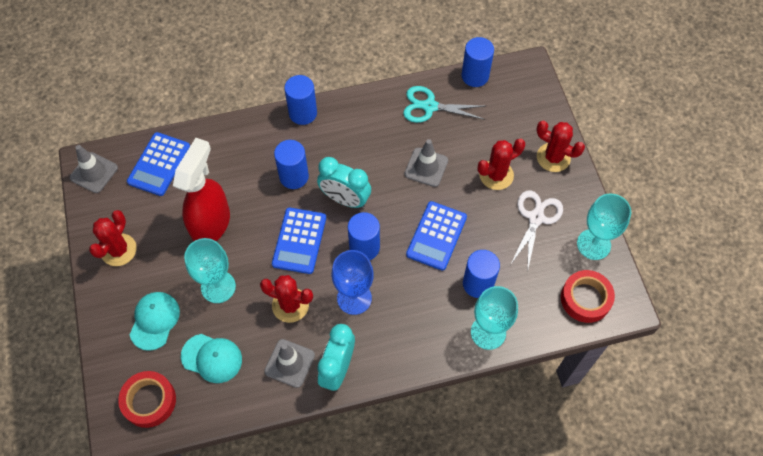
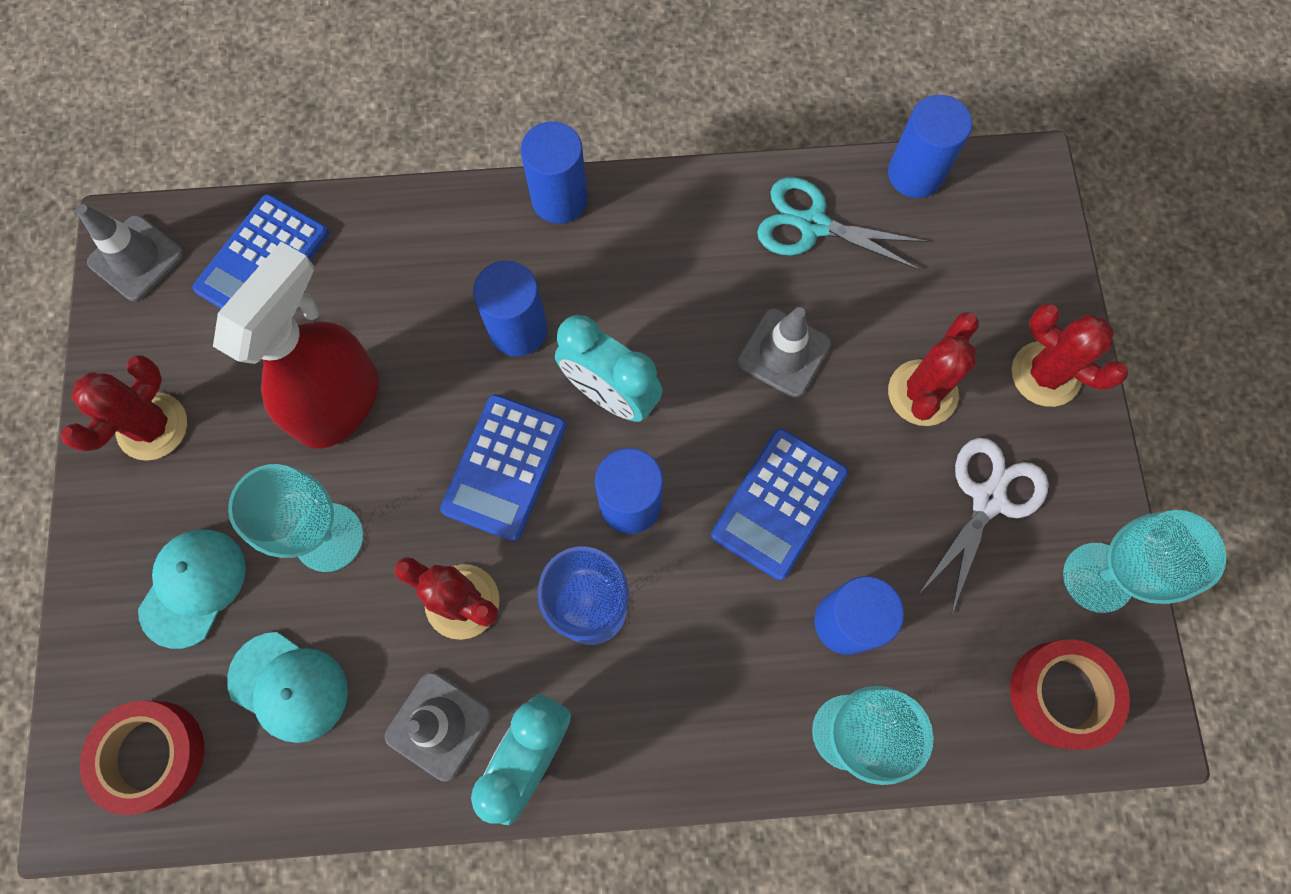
camera: 10 degrees right, 10 degrees up
red cactus [477,139,525,190] -> red cactus turned 45 degrees counterclockwise [888,312,979,426]

